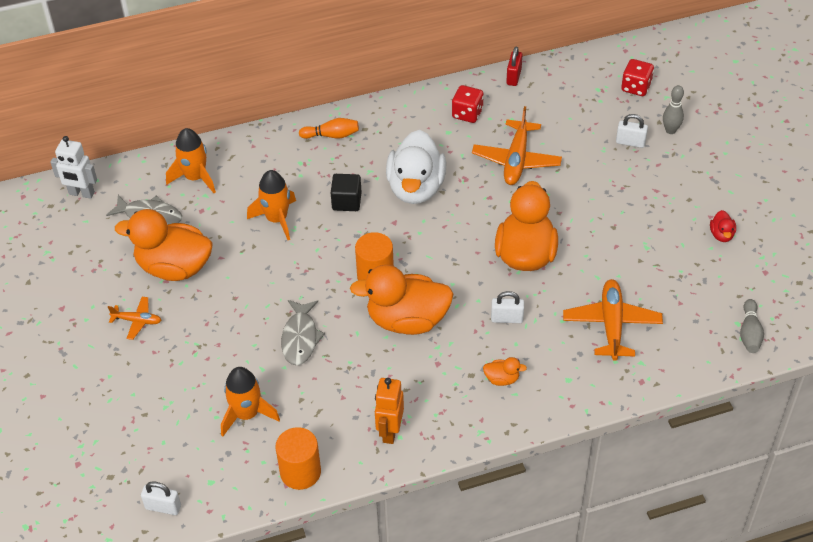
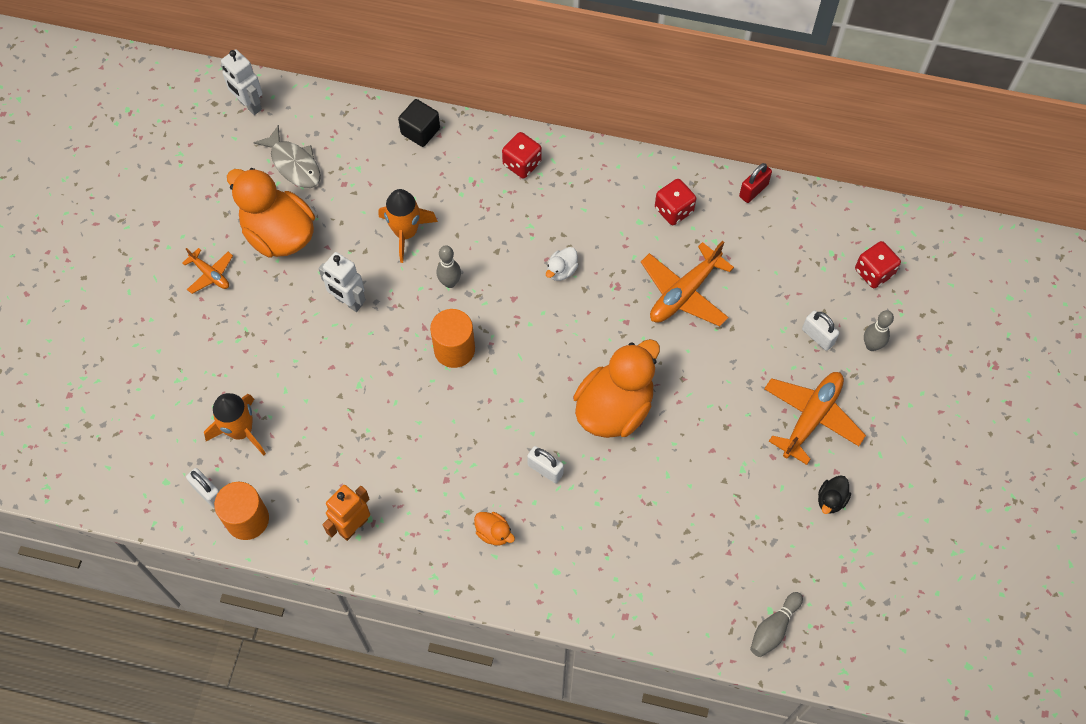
camera: 30 degrees right, 15 degrees up
white padlock [141,481,181,515] -> white padlock moved to [186,468,219,508]
orange rocket [166,128,216,193] -> none
grey fish [281,300,325,366] -> none
orange bowling pin [299,118,359,139] -> red dice [502,132,542,178]
black cube [331,174,362,211] -> black cube moved to [398,99,440,147]
orange duck [350,265,454,335] -> none
white duck [386,130,446,204] -> white duck [546,247,579,281], size x0.42
orange plane [563,279,663,361] -> orange plane moved to [764,372,866,465]
red duck [710,210,736,242] -> black duck [818,475,851,514]
none -> white robot [318,252,366,312]
none -> grey bowling pin [437,245,461,288]

